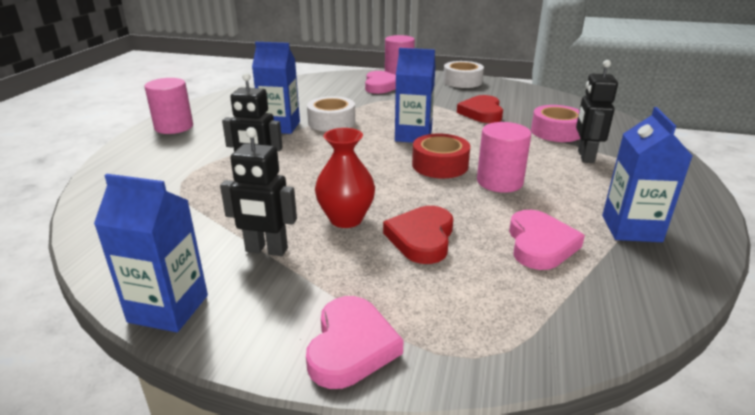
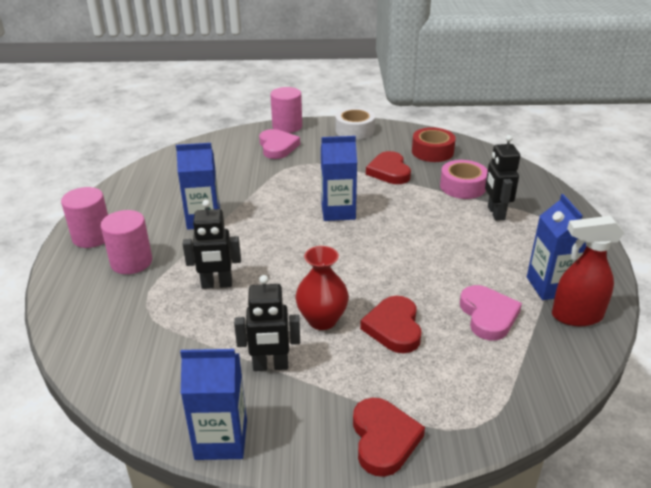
camera: 15 degrees left, 5 degrees up
pink heart [306,296,404,389] -> red heart [353,398,425,477]
white tape [307,96,355,132] -> none
red tape [412,134,470,178] -> red tape moved to [412,127,456,162]
pink cylinder [477,122,531,193] -> pink cylinder moved to [101,210,152,274]
none -> red spray bottle [552,216,625,326]

